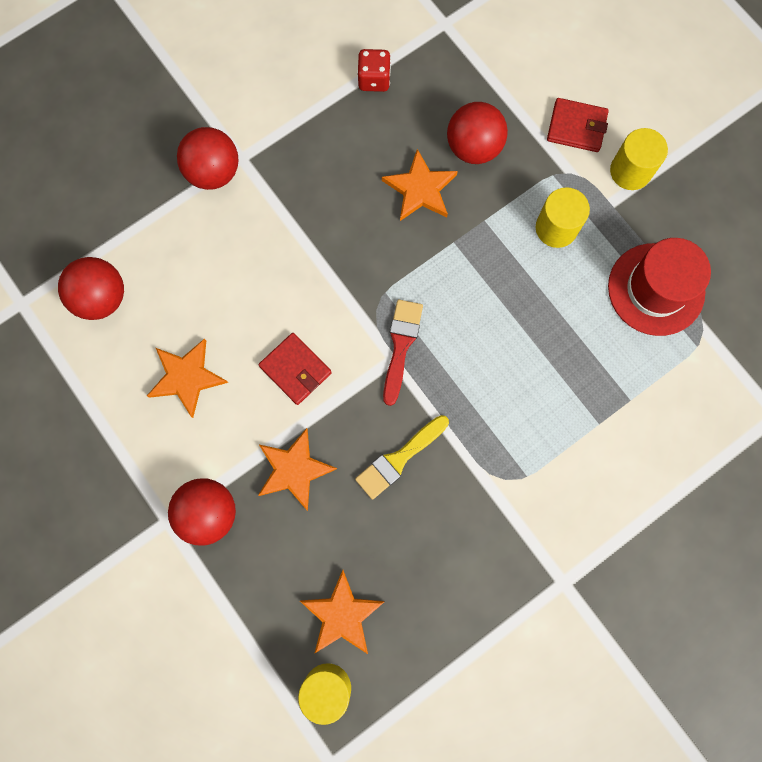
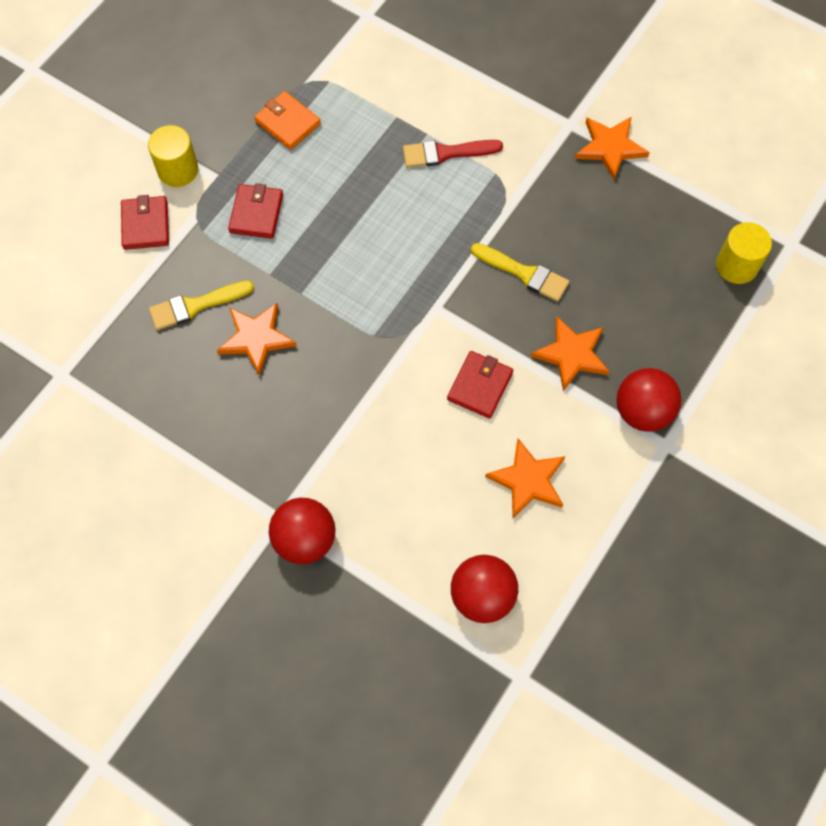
camera: 110 degrees left, 10 degrees down
orange star [300,570,385,654] -> orange star moved to [575,117,650,180]
red dice [357,49,391,92] -> none
red brush [383,299,423,406] -> red brush moved to [403,140,503,168]
red ball [447,102,508,164] -> yellow brush [149,280,254,330]
yellow cylinder [536,187,590,248] -> red wallet [228,183,283,239]
red hat [608,238,711,336] -> orange wallet [254,91,321,150]

